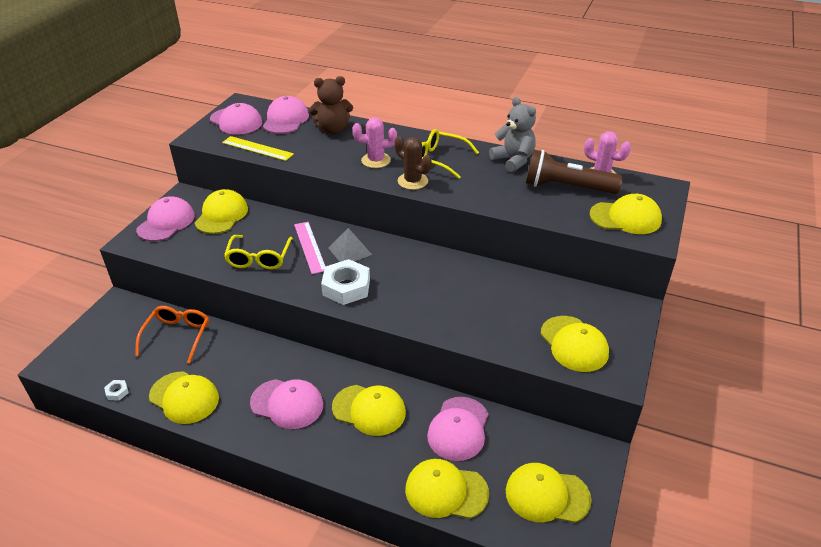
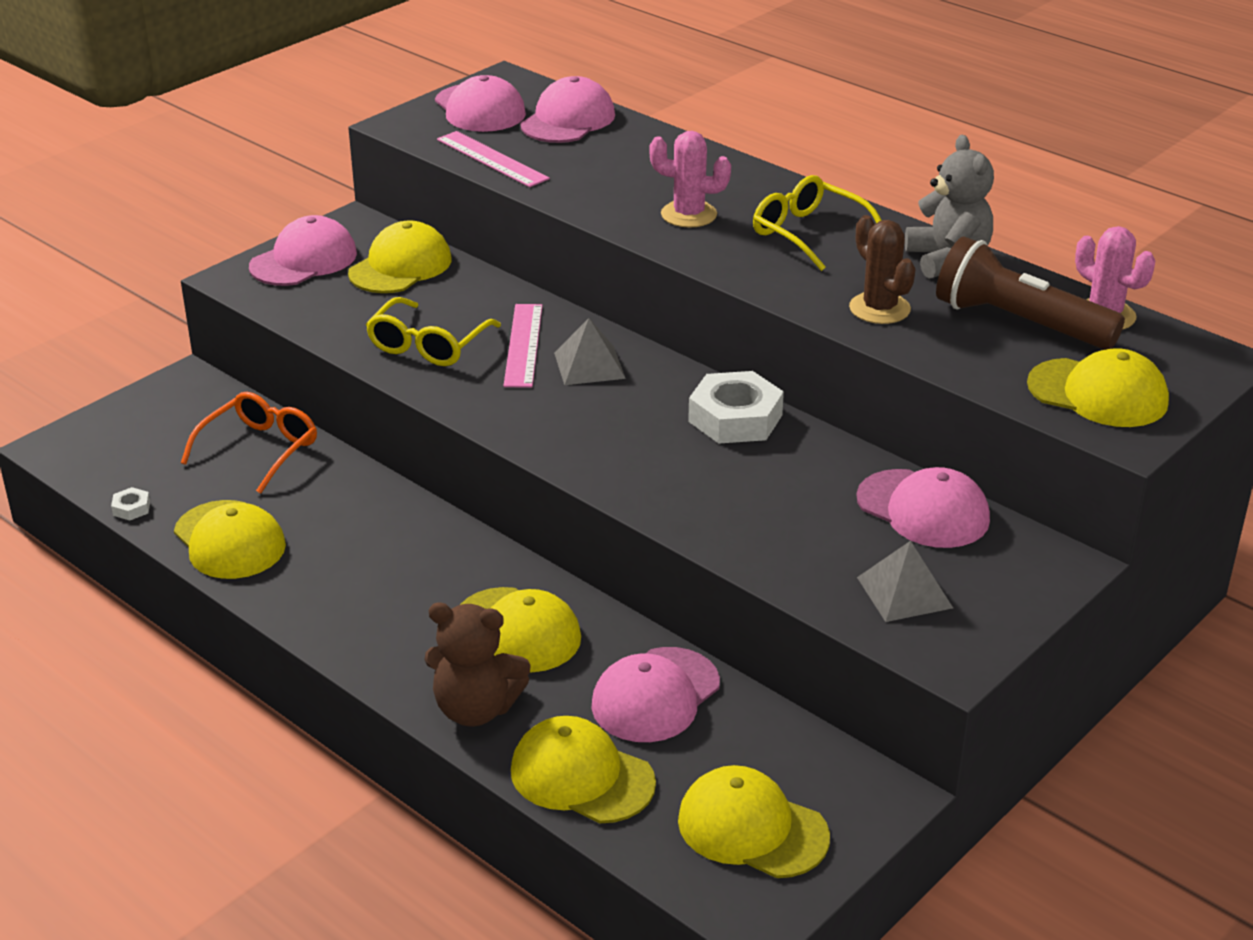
camera: 20 degrees right, 5 degrees down
yellow ruler [222,136,294,161] -> pink ruler [437,131,550,187]
pink cap [250,379,323,429] -> pink cap moved to [856,467,990,548]
brown teddy bear [309,76,353,134] -> brown teddy bear moved to [424,603,531,726]
white nut [321,259,370,305] -> white nut moved to [688,371,784,444]
brown cactus [395,136,432,190] -> brown cactus moved to [849,215,916,324]
yellow cap [541,316,609,372] -> grey pyramid [857,541,953,622]

